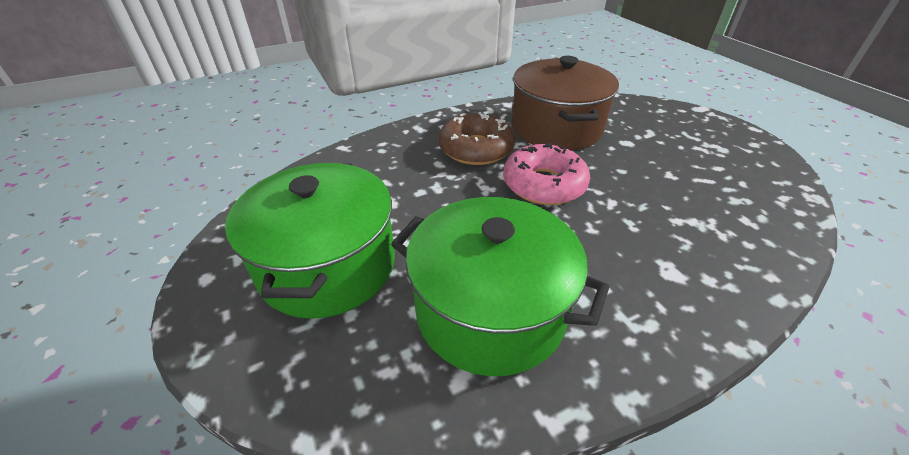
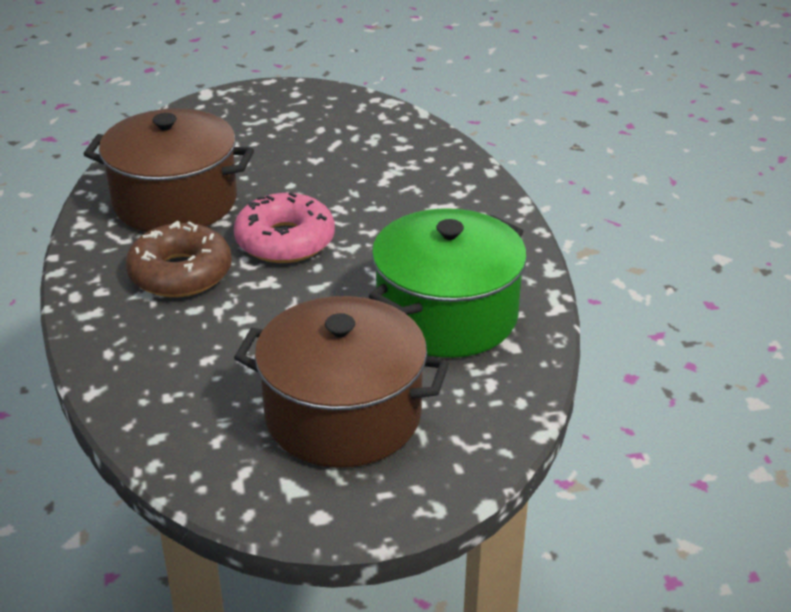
camera: 75 degrees left, 5 degrees down
green pot [225,163,395,319] -> brown pot [234,296,449,468]

